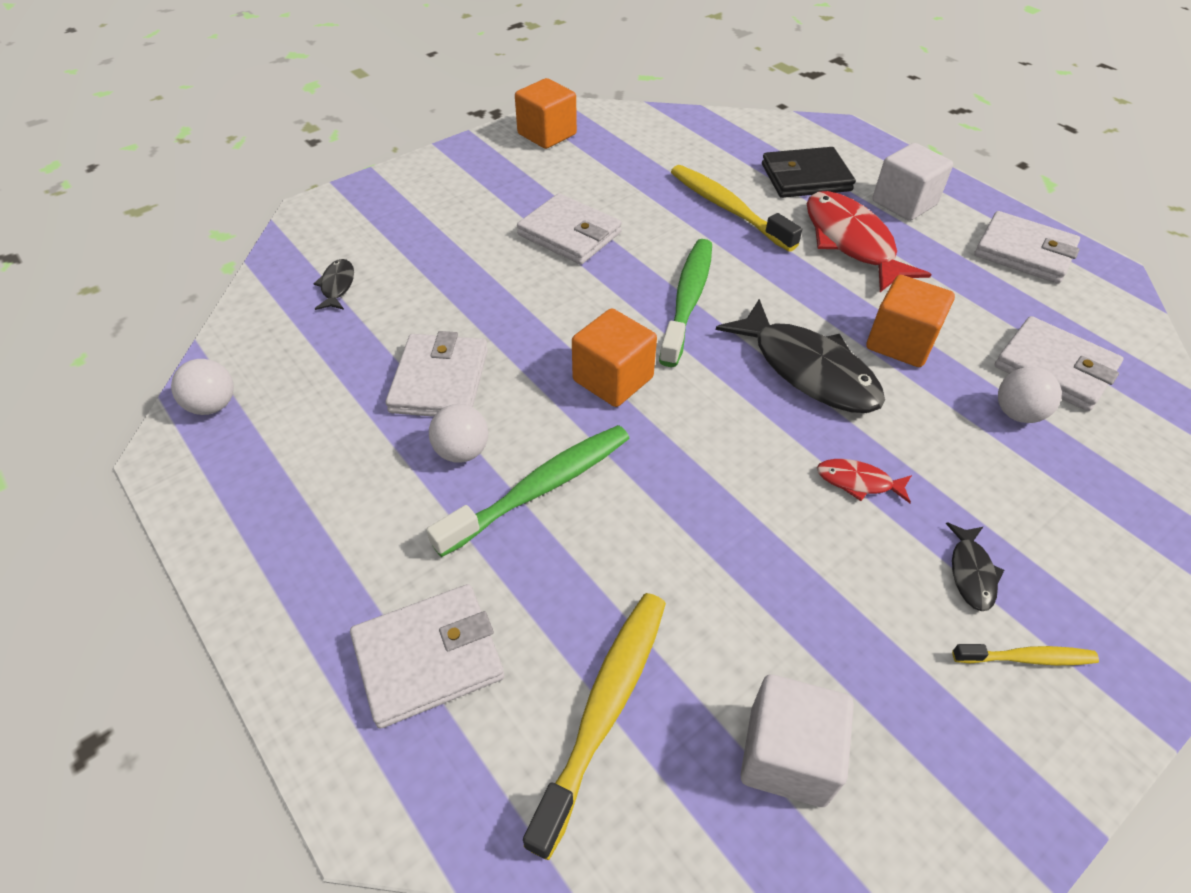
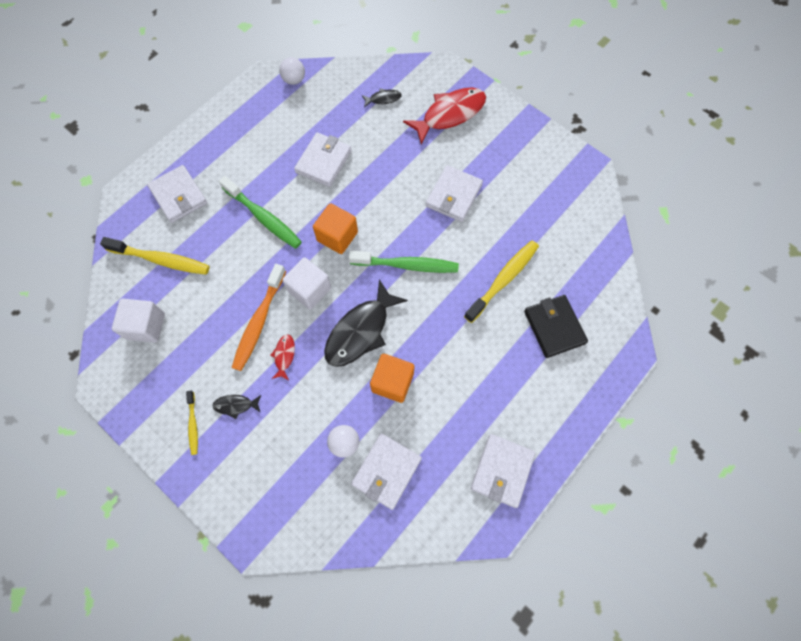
camera: 80 degrees right, 20 degrees up
white wallet [385,331,488,417] -> white wallet turned 60 degrees counterclockwise [294,132,352,187]
white ball [429,404,488,463] -> none
orange cube [515,78,577,149] -> none
red fish [807,191,932,292] -> red fish moved to [403,87,486,145]
white cube [873,143,953,221] -> white cube moved to [282,257,331,310]
none -> orange toothbrush [232,264,286,371]

